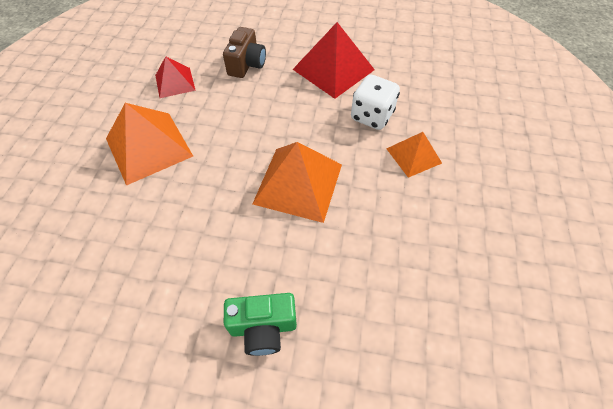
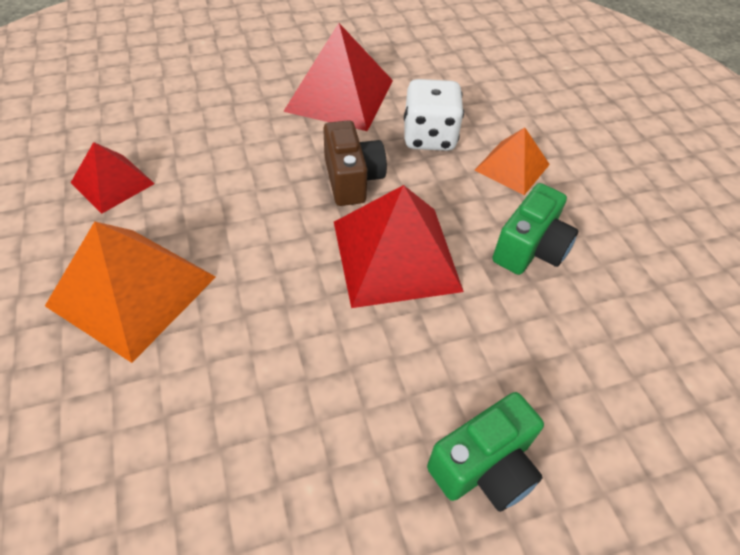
camera: 30 degrees left, 5 degrees down
brown camera [223,27,266,78] -> brown camera moved to [323,120,387,206]
orange pyramid [253,142,342,223] -> red pyramid [334,185,464,308]
none -> green camera [492,183,578,275]

